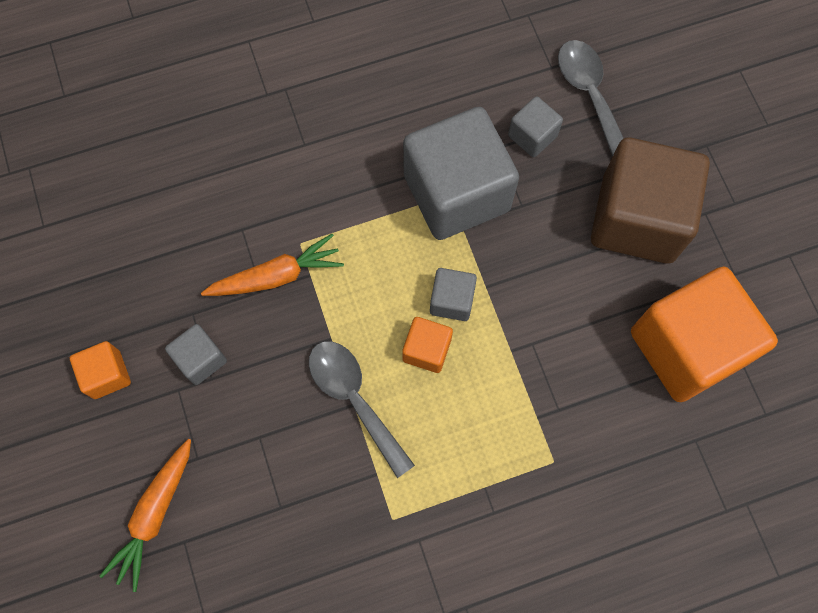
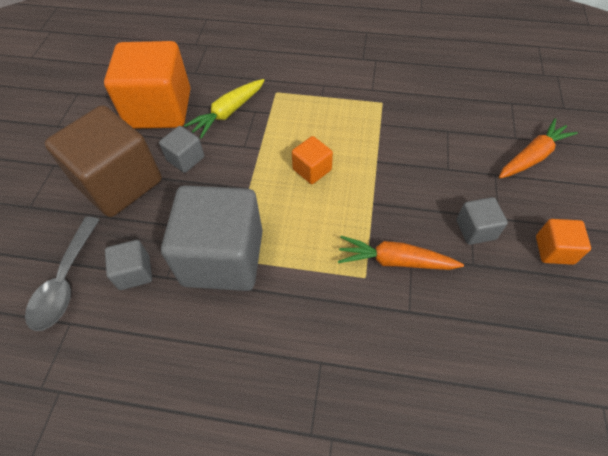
camera: 150 degrees left, 15 degrees down
grey spoon [309,341,415,478] -> none
grey cube [430,268,477,321] -> grey cube moved to [159,126,204,173]
none -> yellow carrot [184,79,265,139]

